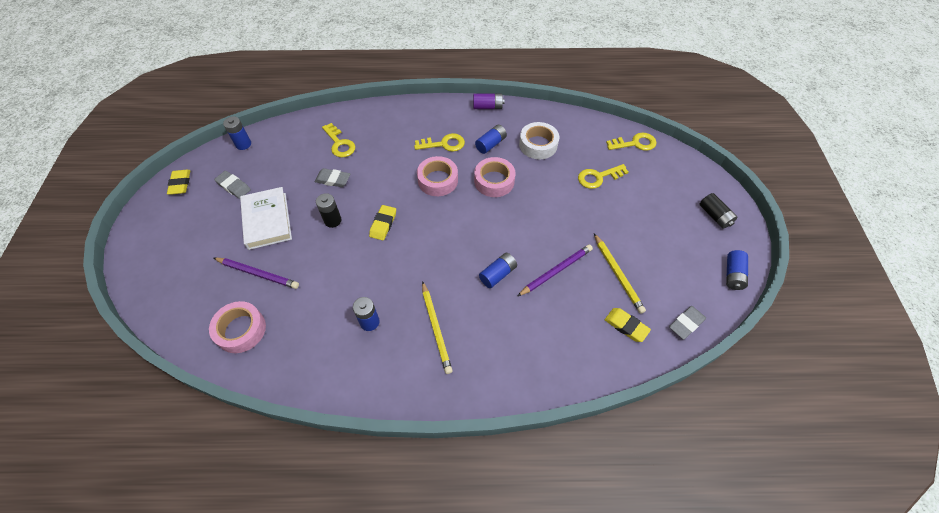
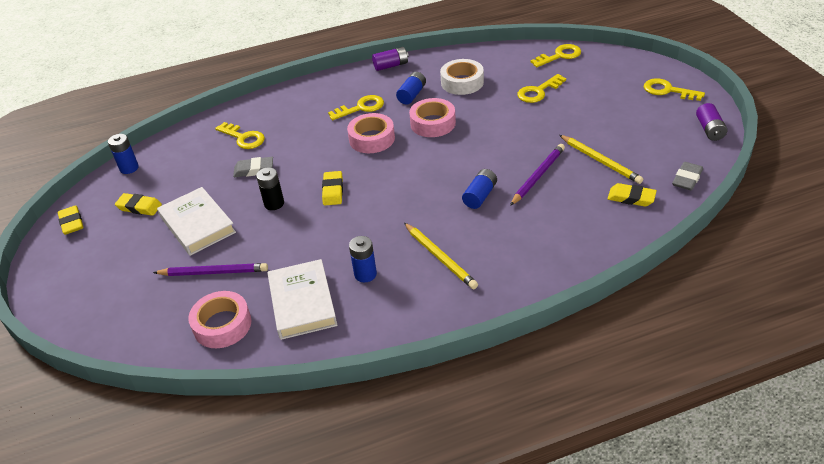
camera: 15 degrees left, 15 degrees down
grey eraser [214,171,251,199] -> yellow eraser [115,193,162,216]
black battery [700,193,738,229] -> yellow key [644,78,705,101]
blue battery [726,250,748,290] -> purple battery [696,103,728,141]
none -> white book [267,259,338,340]

